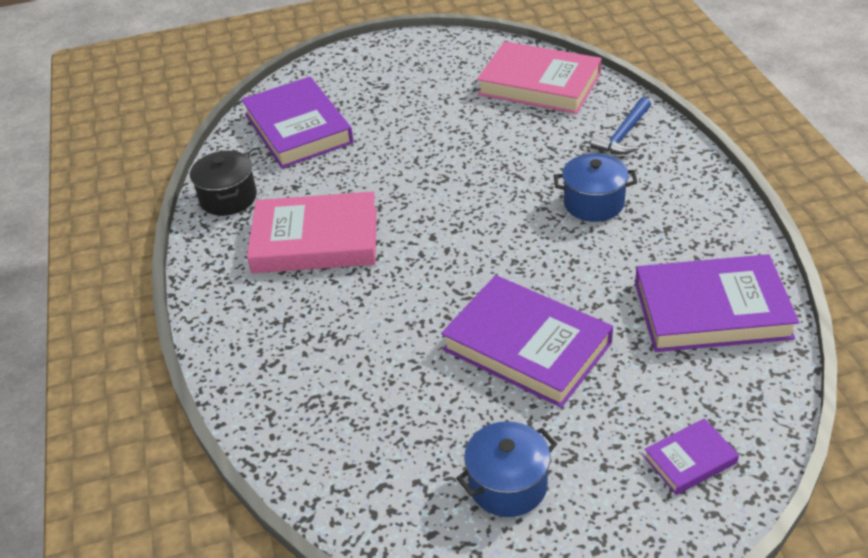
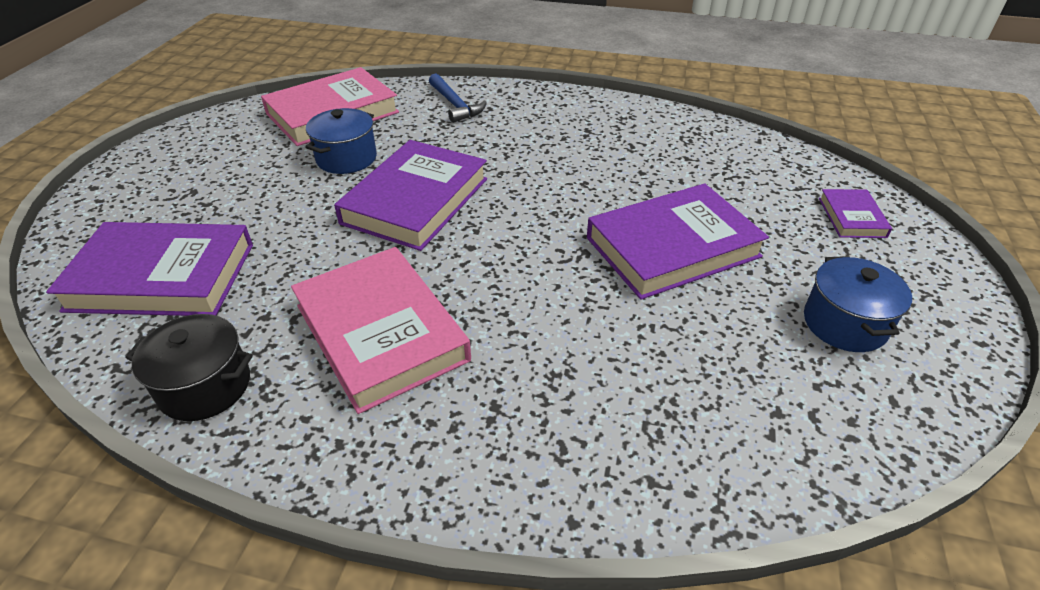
camera: 65 degrees left, 0 degrees up
pink book [247,192,377,273] -> pink book turned 60 degrees counterclockwise [291,247,471,414]
blue pot [554,153,637,222] -> blue pot moved to [305,108,377,174]
purple book [635,254,799,352] -> purple book moved to [334,140,487,251]

